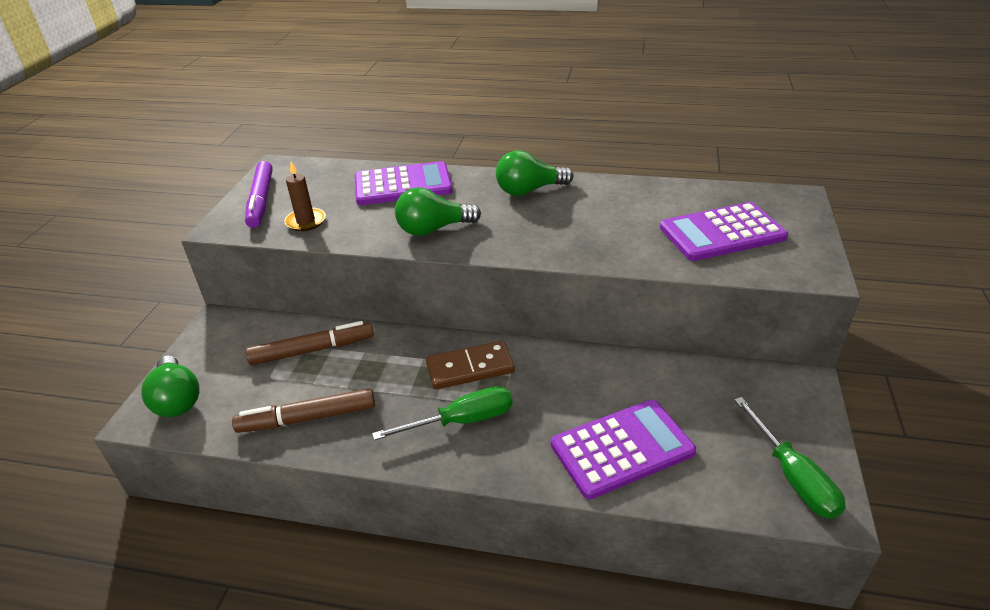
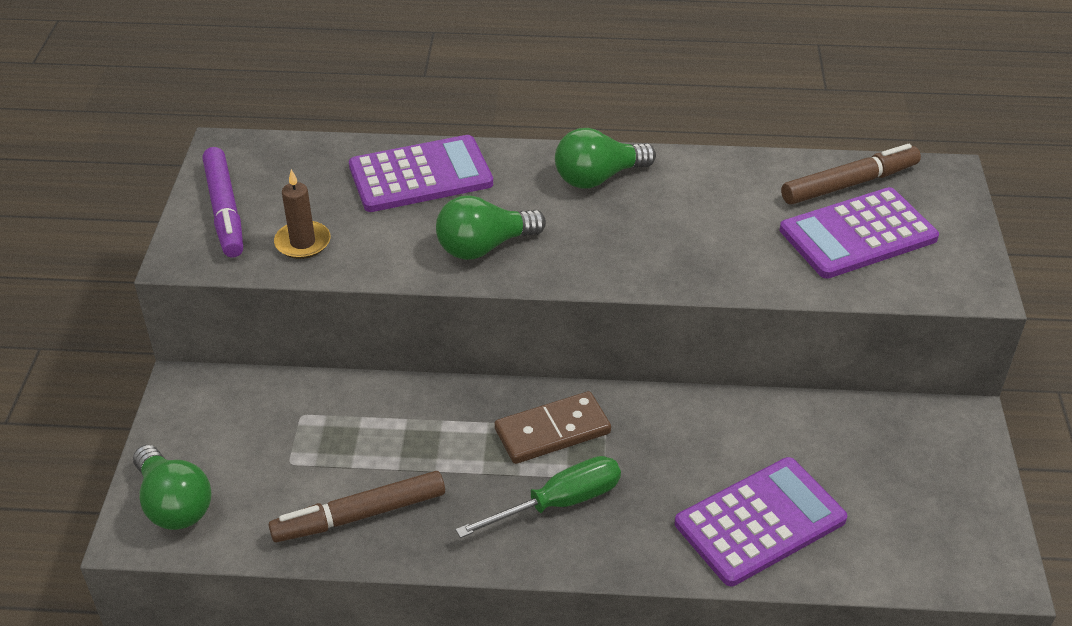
camera: 10 degrees left, 5 degrees up
brown marker [246,321,374,365] -> brown marker moved to [781,144,921,204]
green screwdriver [734,397,845,519] -> none

